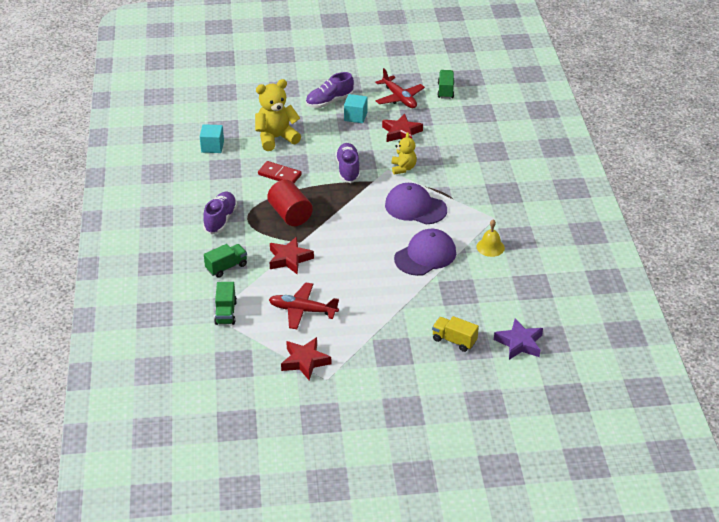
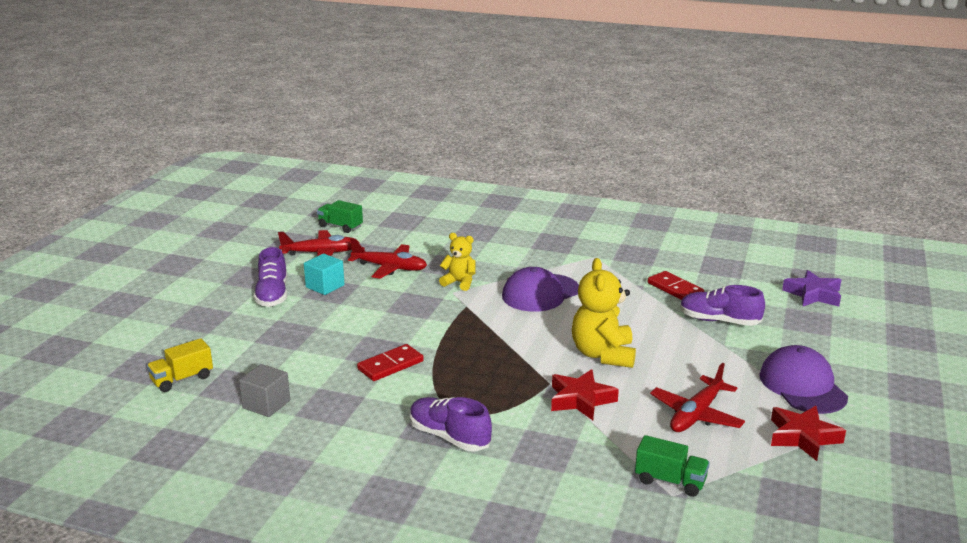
camera: 65 degrees left, 15 degrees down
turquoise cube [200,124,224,153] -> grey cube [239,364,290,417]
green truck [204,244,247,278] -> none
yellow teddy bear [255,79,301,151] -> yellow teddy bear moved to [572,258,636,368]
red cylinder [267,180,313,226] -> none
purple shoe [335,143,360,183] -> purple shoe moved to [680,285,765,326]
red star [382,114,423,142] -> red plane [348,238,427,279]
purple cap [394,229,456,276] -> purple cap moved to [759,345,848,414]
yellow truck [432,316,479,352] -> yellow truck moved to [147,338,213,392]
yellow bell [477,219,505,257] -> none
none -> red domino [648,271,704,300]

